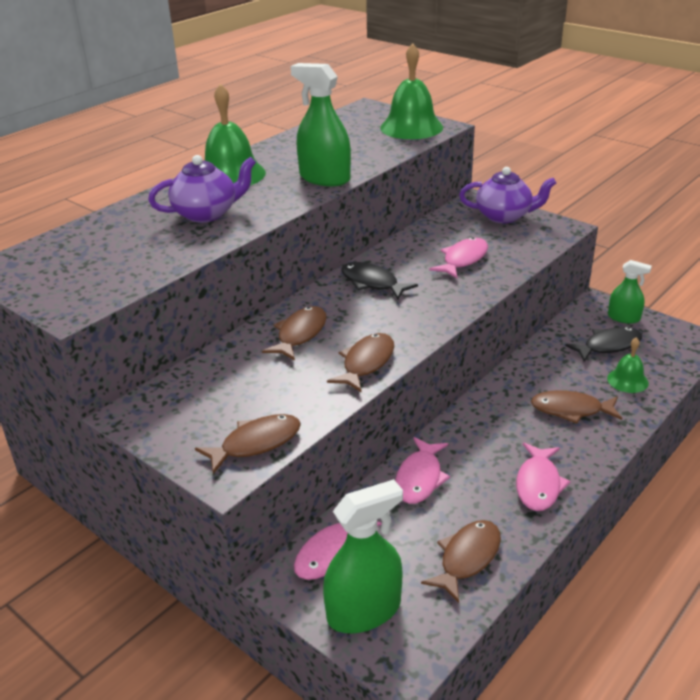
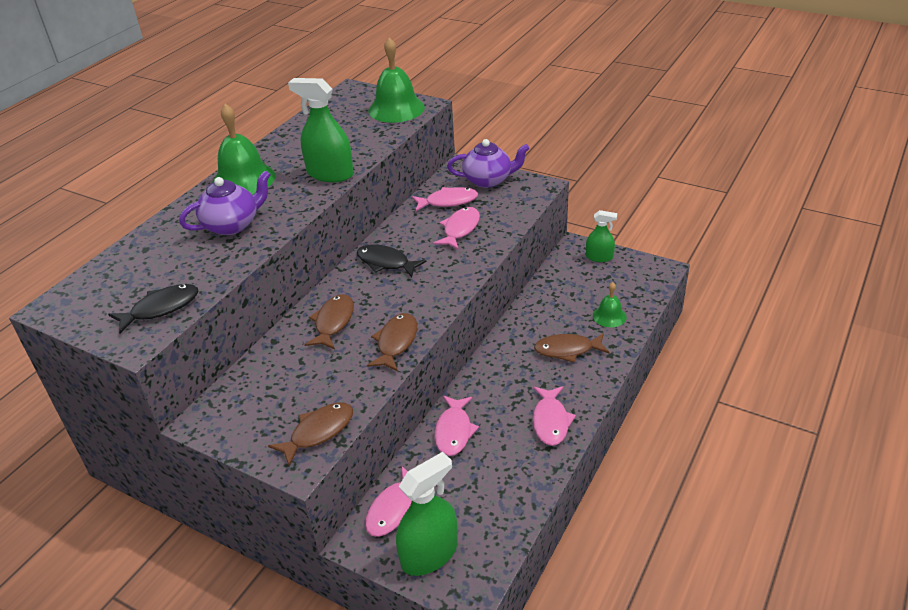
camera: 10 degrees left, 5 degrees up
brown fish [421,520,501,603] -> none
black fish [565,327,642,362] -> black fish moved to [108,284,198,333]
none -> pink fish [412,187,478,211]

